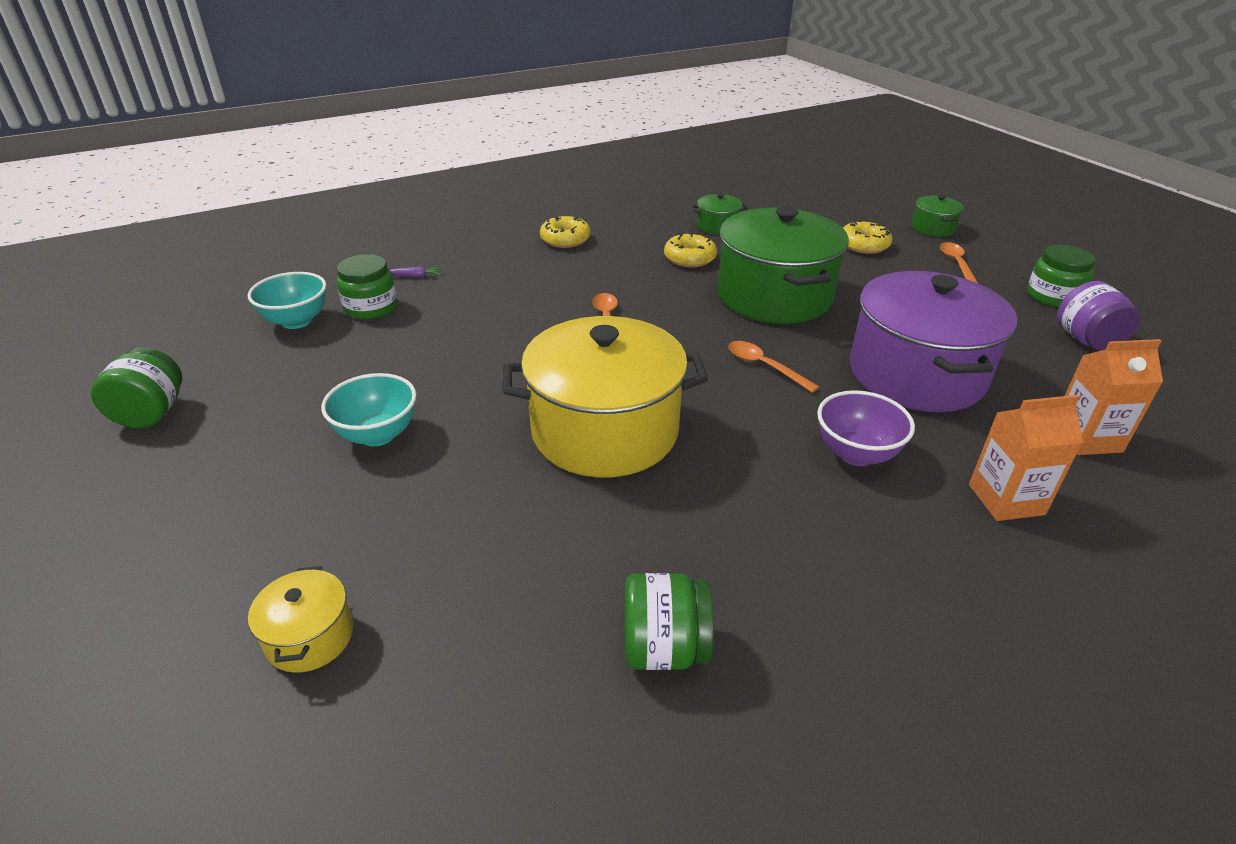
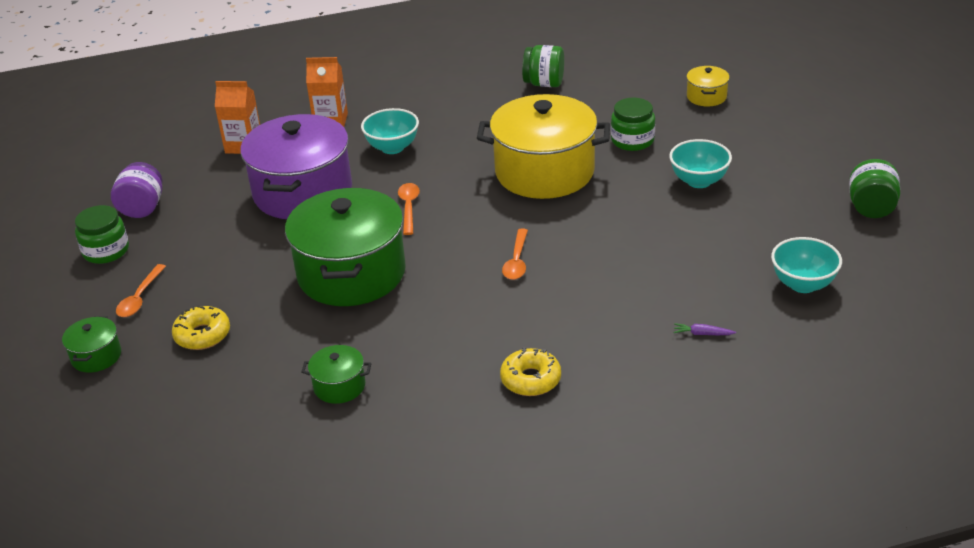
camera: 165 degrees left, 0 degrees up
green jar [337,254,397,319] -> green jar moved to [611,98,655,151]
yellow donut [664,233,717,267] -> none
orange spoon [728,341,819,393] -> orange spoon turned 150 degrees counterclockwise [398,183,420,235]
purple bowl [817,390,915,466] -> turquoise bowl [361,108,419,154]

